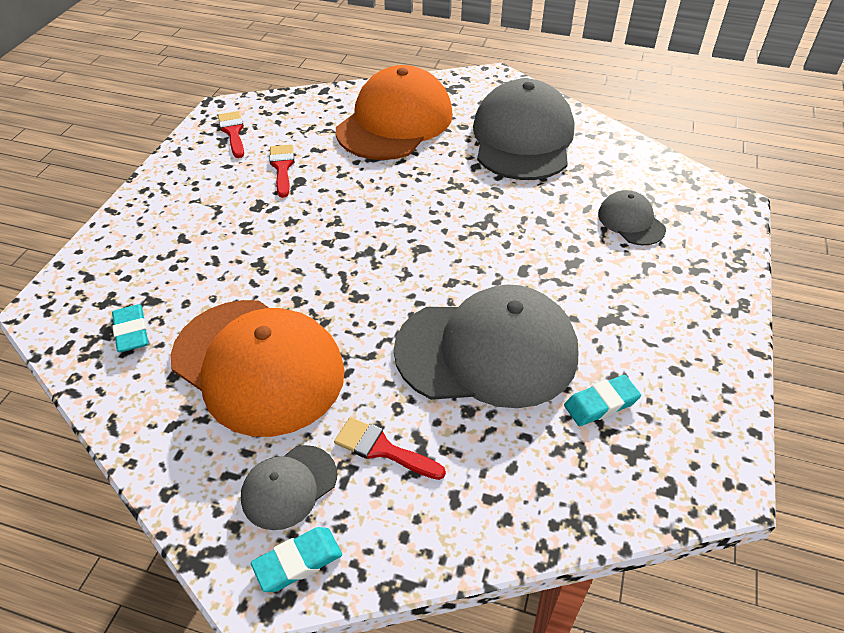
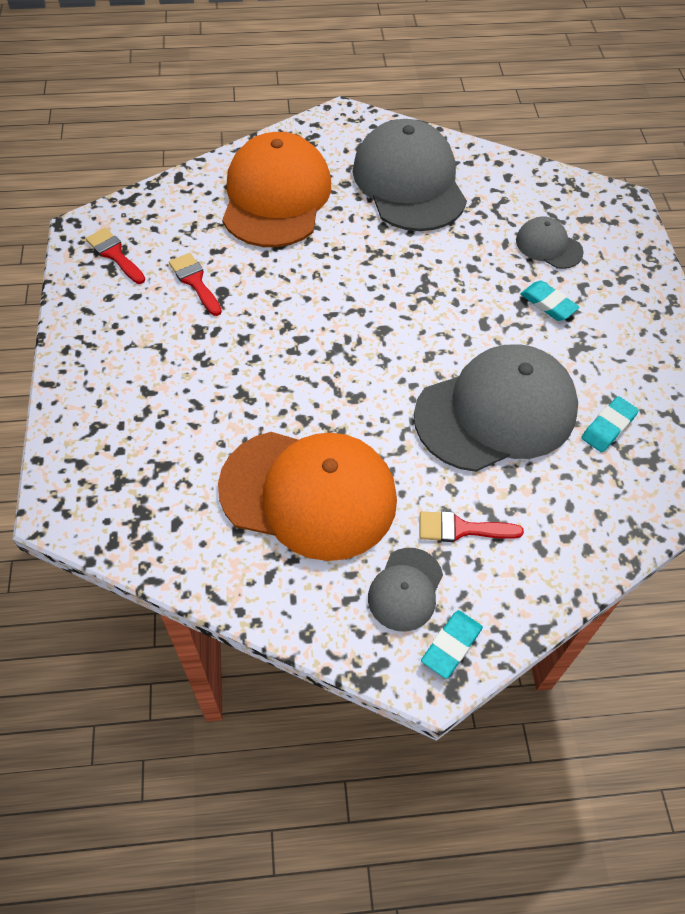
camera: 25 degrees left, 10 degrees up
turquoise eraser [112,304,148,352] -> turquoise eraser moved to [520,281,580,321]

